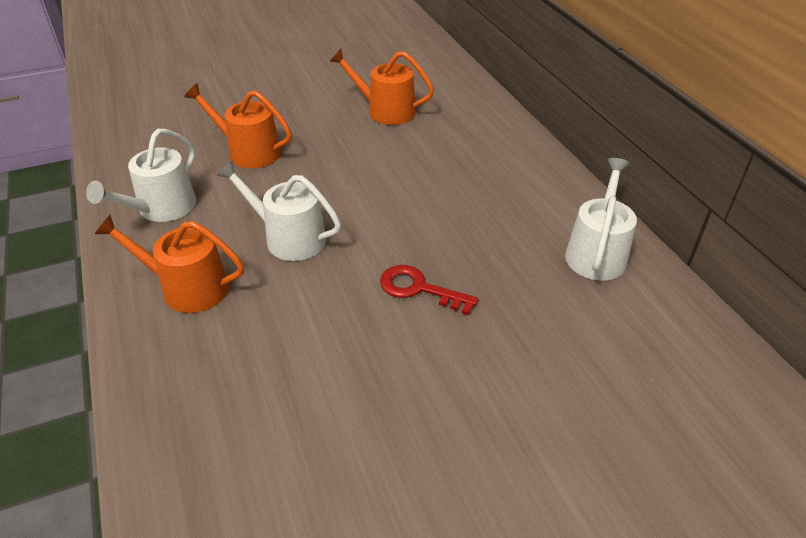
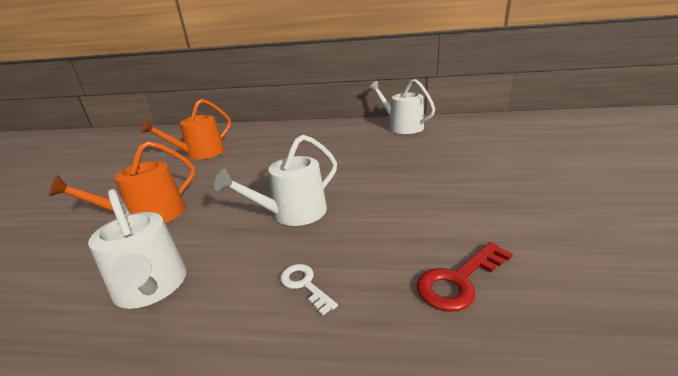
camera: 60 degrees left, 15 degrees down
orange watering can [95,215,244,313] -> white key [280,264,338,316]
red key [380,265,478,315] -> red key moved to [417,242,513,312]

